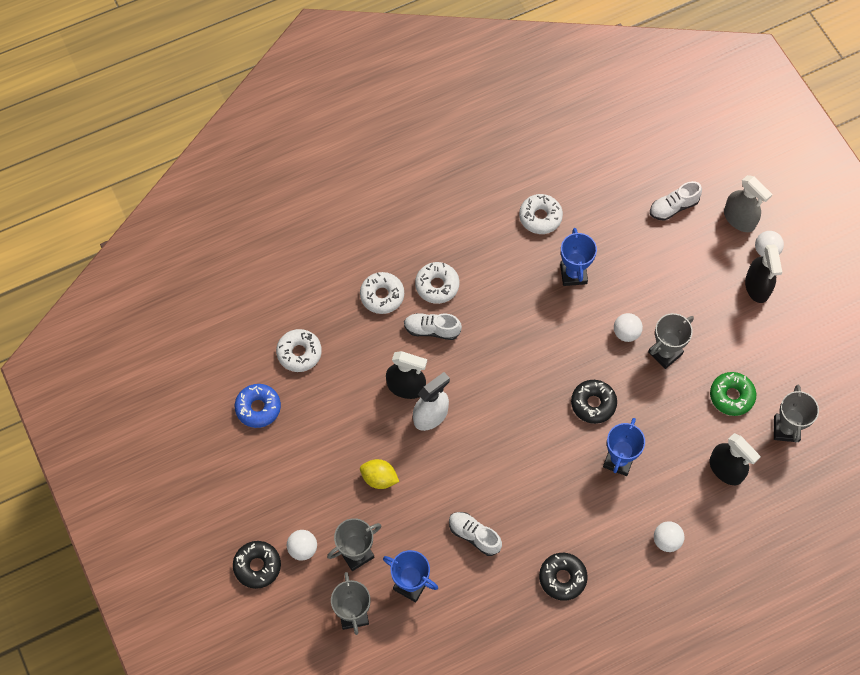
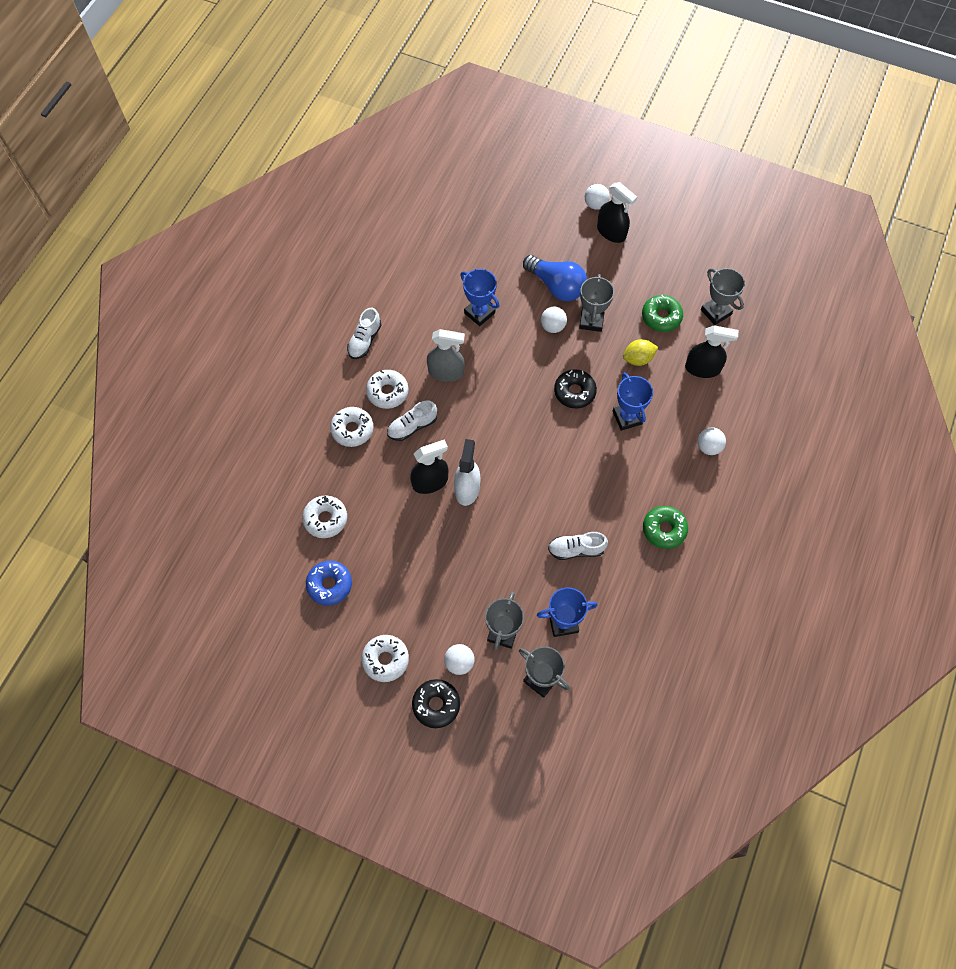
camera: 40 degrees left, 0 degrees up
yellow lemon [360,459,399,489] -> yellow lemon moved to [623,339,658,366]
white donut [519,194,563,234] -> white donut moved to [361,635,409,682]
black donut [539,553,588,601] -> green donut [643,506,688,549]
white shoe [650,181,702,221] -> white shoe moved to [347,308,381,359]
grey spray bottle [724,175,772,232] -> grey spray bottle moved to [427,329,465,382]
none -> blue light bulb [523,255,587,301]

